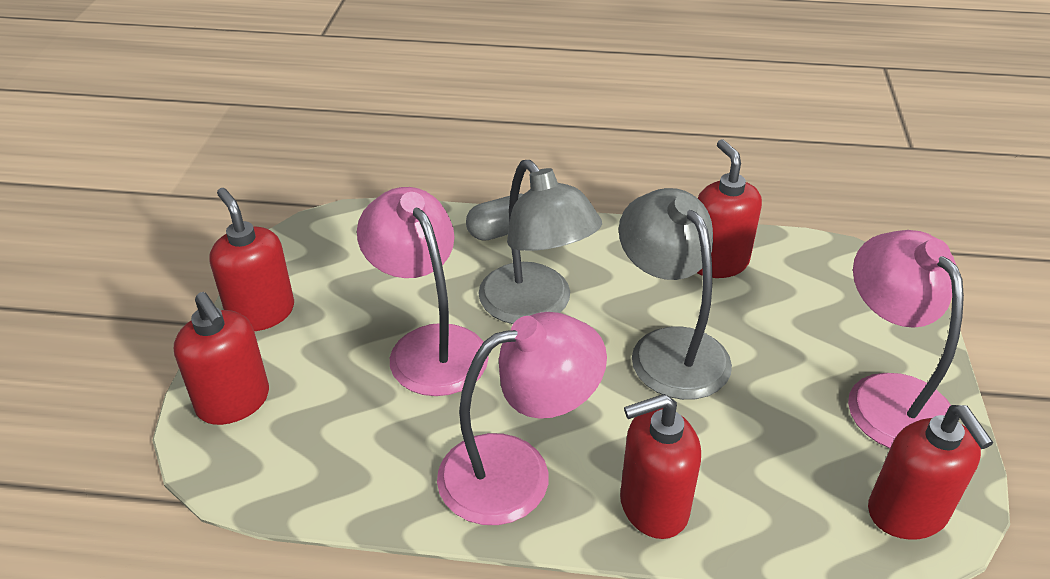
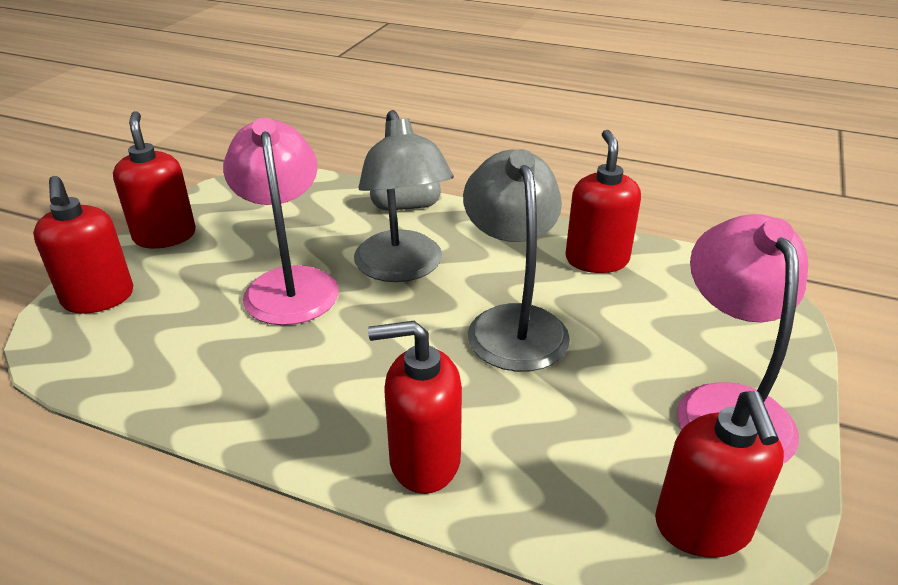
camera: 15 degrees right, 5 degrees down
pink lamp [437,312,607,525] -> none

